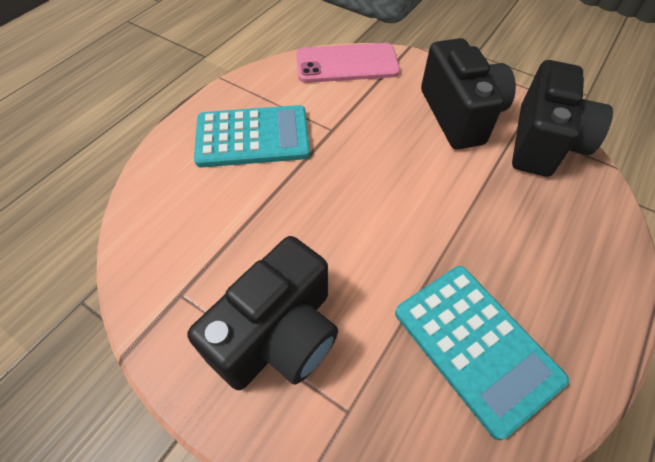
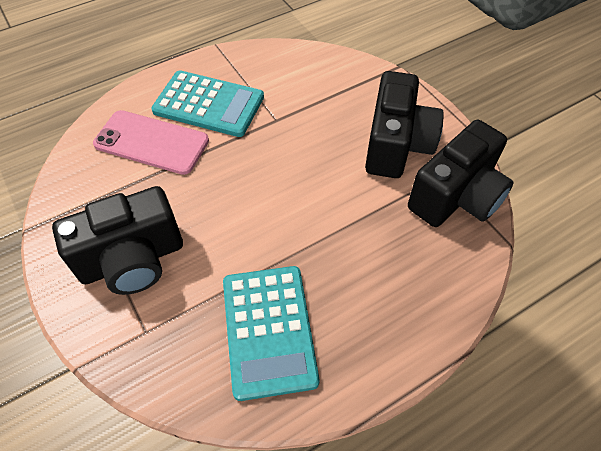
camera: 25 degrees right, 0 degrees up
pink phone [296,43,400,83] -> pink phone moved to [93,110,209,175]

